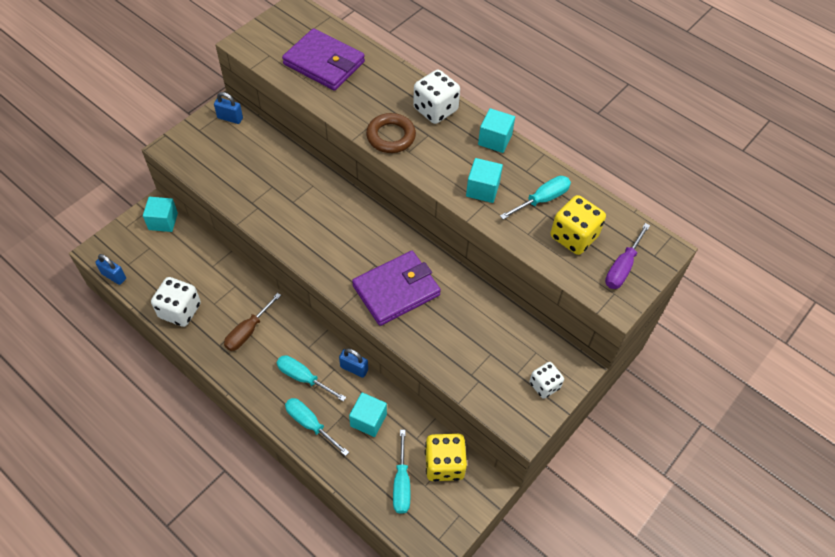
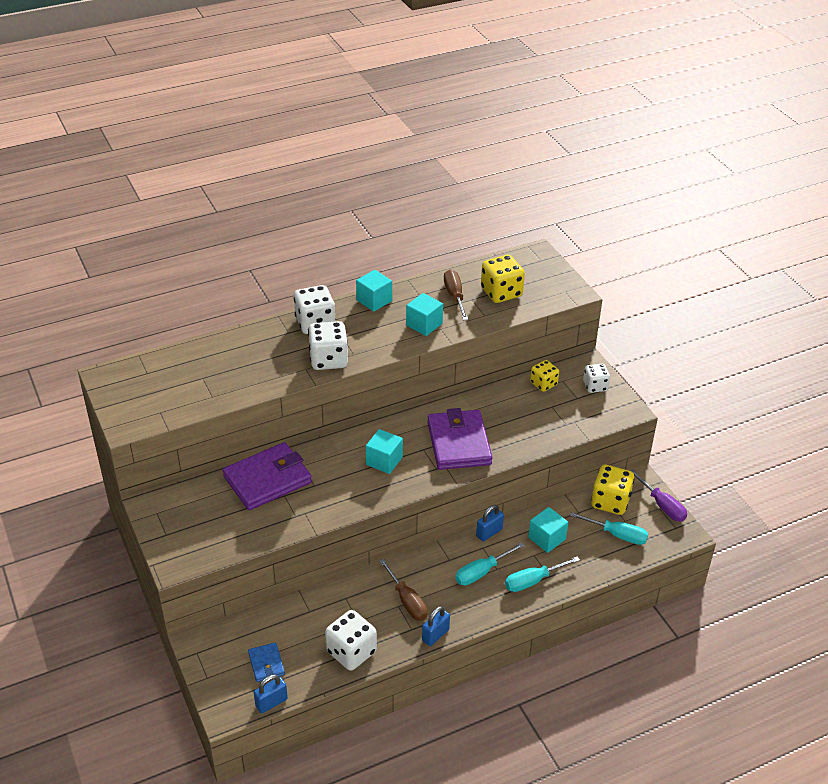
camera: 65 degrees left, 15 degrees down
turquoise cube [143,197,178,232] -> turquoise cube moved to [366,429,403,474]
blue padlock [214,92,243,124] -> blue padlock moved to [422,606,450,646]
purple wallet [282,28,365,91] -> purple wallet moved to [223,442,312,510]
brown ring [366,113,416,153] -> white dice [308,321,348,370]
turquoise screwdriver [500,176,571,220] -> brown screwdriver [444,270,468,320]
purple screwdriver [605,223,650,289] -> purple screwdriver moved to [630,469,687,522]
none -> blue wallet [248,643,285,682]
none -> yellow dice [530,360,559,392]

